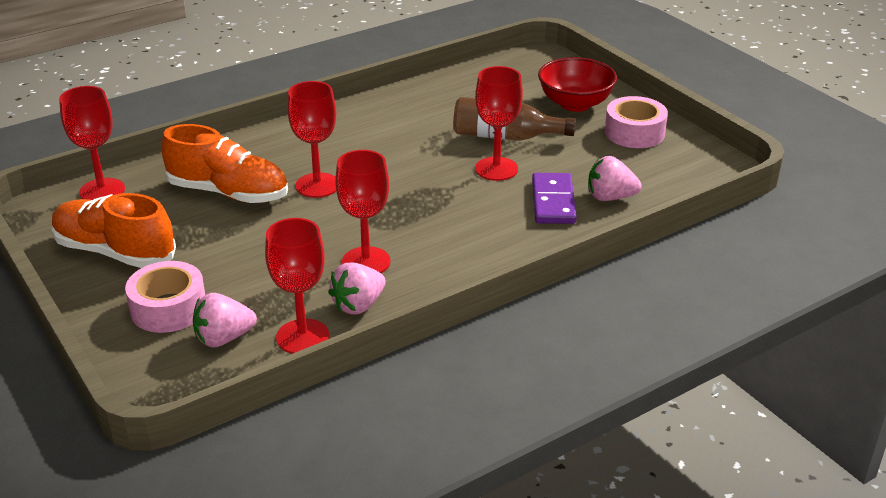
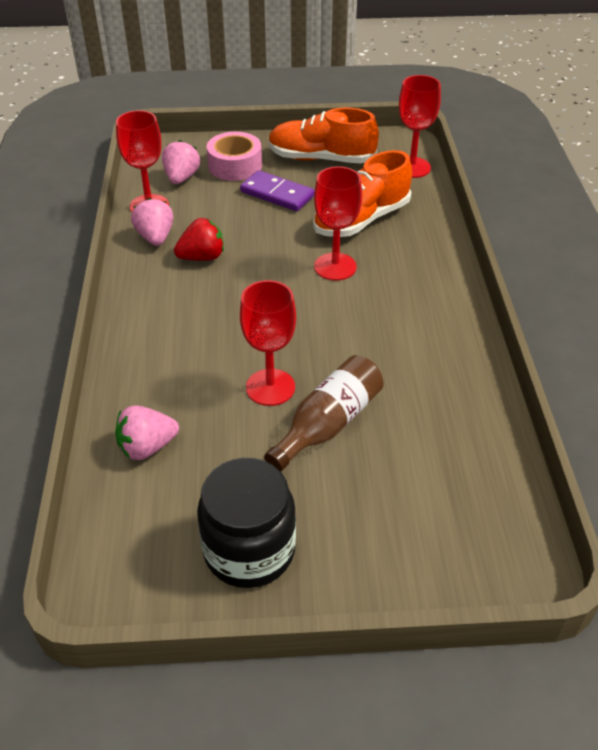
camera: 120 degrees right, 10 degrees up
orange shoe [52,193,176,268] -> orange shoe turned 135 degrees counterclockwise [268,108,379,163]
red goblet [335,150,391,273] -> red strawberry [174,218,224,261]
purple domino [532,173,577,224] -> purple domino moved to [240,170,315,211]
red bowl [538,57,617,112] -> none
pink strawberry [588,156,642,201] -> pink strawberry turned 150 degrees counterclockwise [115,405,179,460]
pink tape [605,96,668,148] -> black jar [197,458,296,588]

